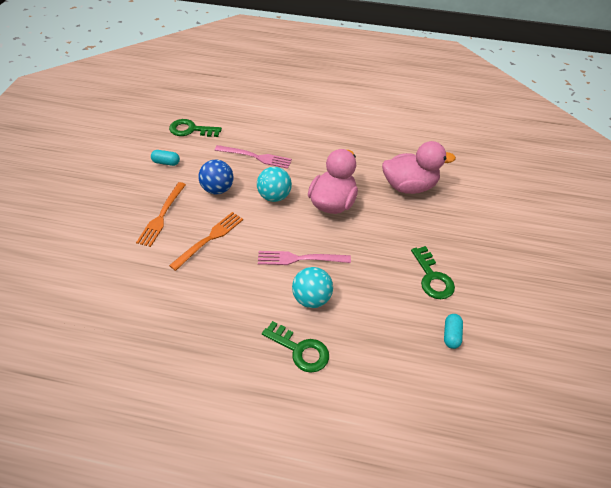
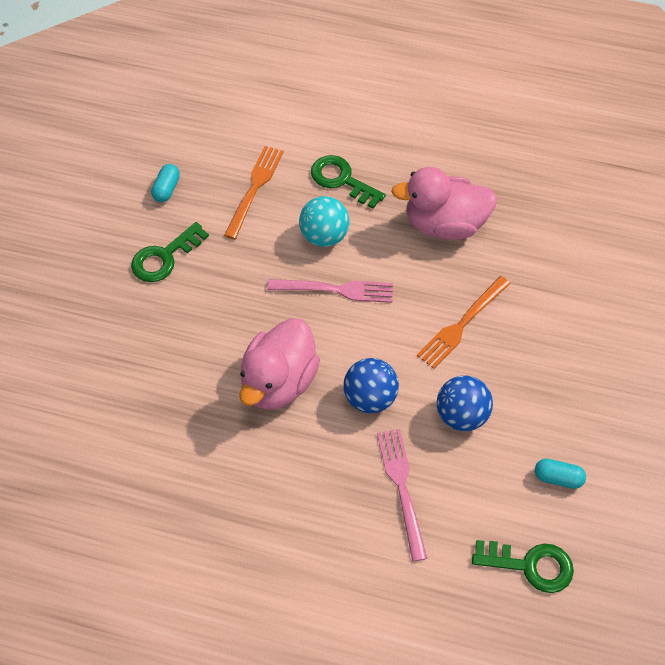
camera: 175 degrees left, 10 degrees up
orange fork [136,182,186,247] -> orange fork moved to [224,146,284,239]
pink fork [214,145,292,169] -> pink fork turned 60 degrees clockwise [377,429,427,562]
turquoise ball [257,167,292,202] -> blue ball [343,358,399,413]
pink duck [382,141,456,194] -> pink duck moved to [391,167,497,240]
green key [411,246,455,299] -> green key turned 120 degrees counterclockwise [131,222,209,282]

